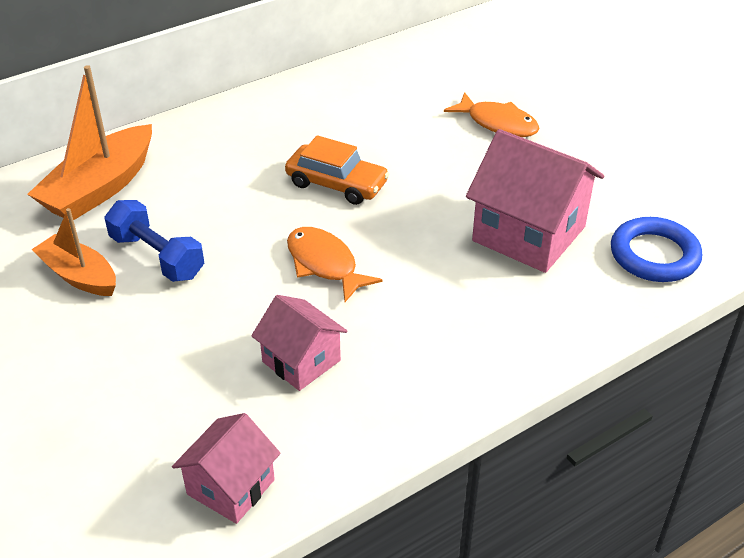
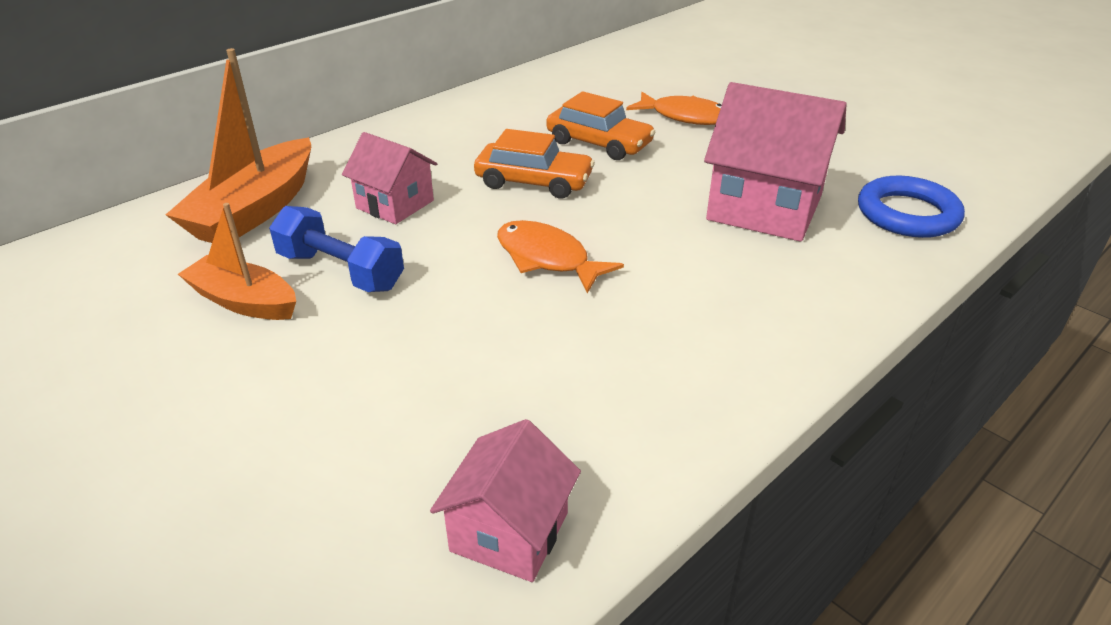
camera: 10 degrees left, 5 degrees down
pink house [251,295,348,391] -> pink house moved to [342,132,437,224]
none -> orange car [546,91,655,160]

